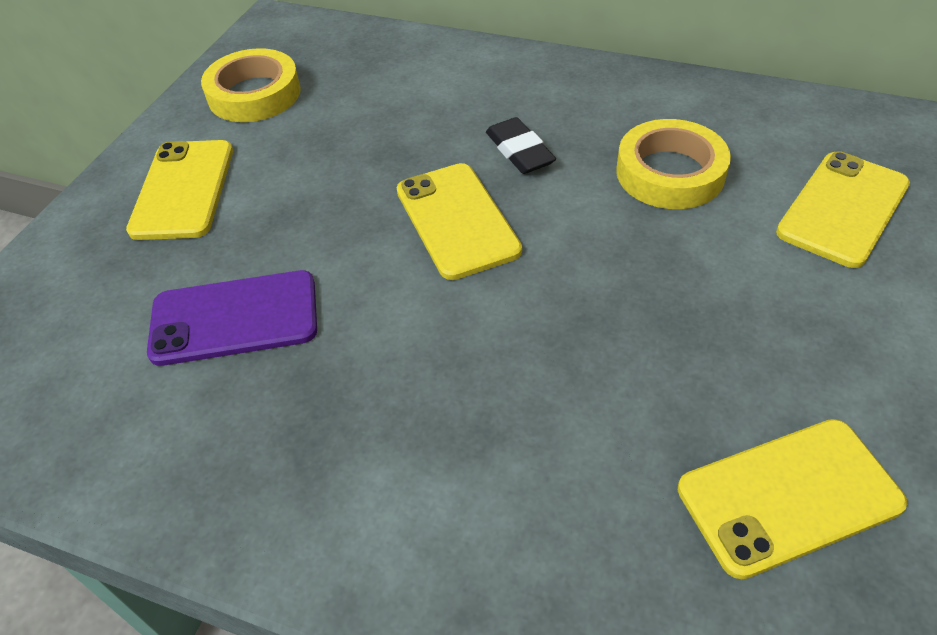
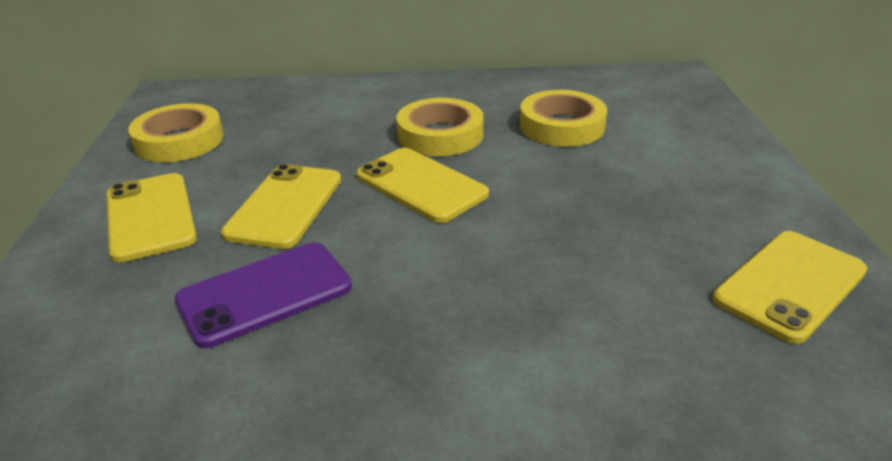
camera: 25 degrees left, 15 degrees down
black eraser [486,117,556,174] -> yellow tape [396,98,483,156]
yellow phone [776,151,910,268] -> yellow phone moved to [221,164,341,249]

